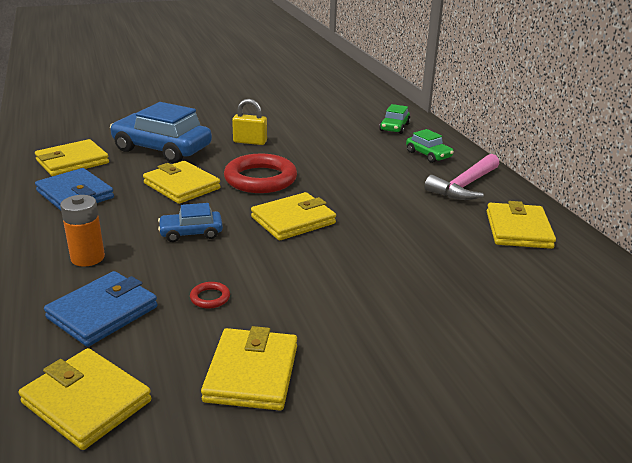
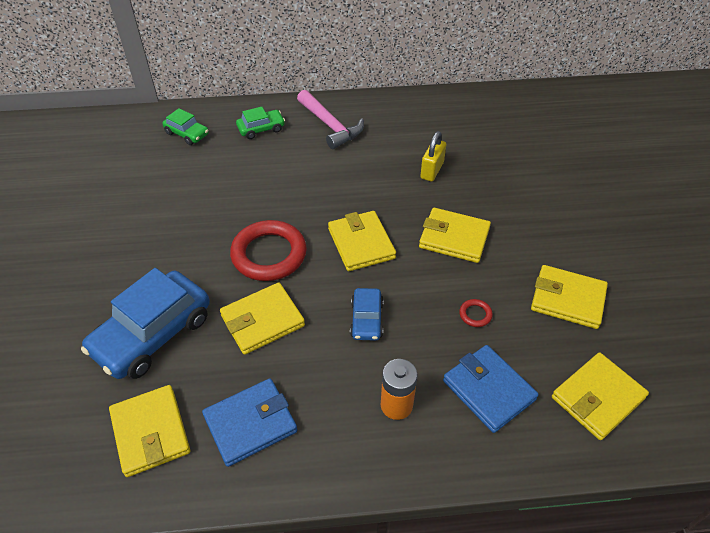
camera: 75 degrees left, 20 degrees up
yellow padlock [232,99,267,145] -> yellow padlock moved to [420,131,446,182]
yellow wallet [487,201,556,249] -> yellow wallet moved to [419,208,491,263]

